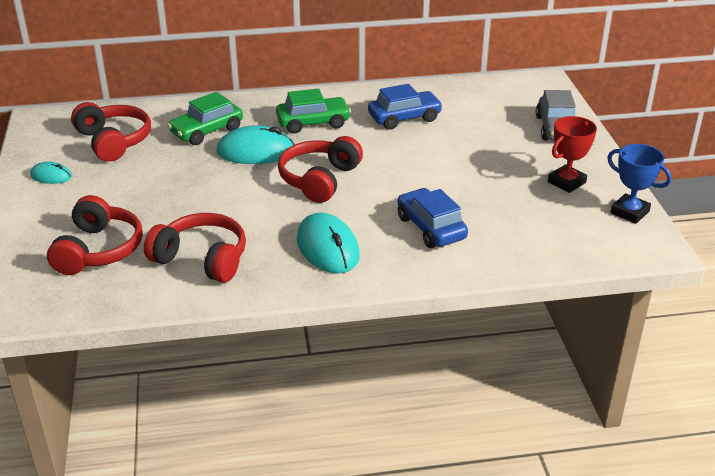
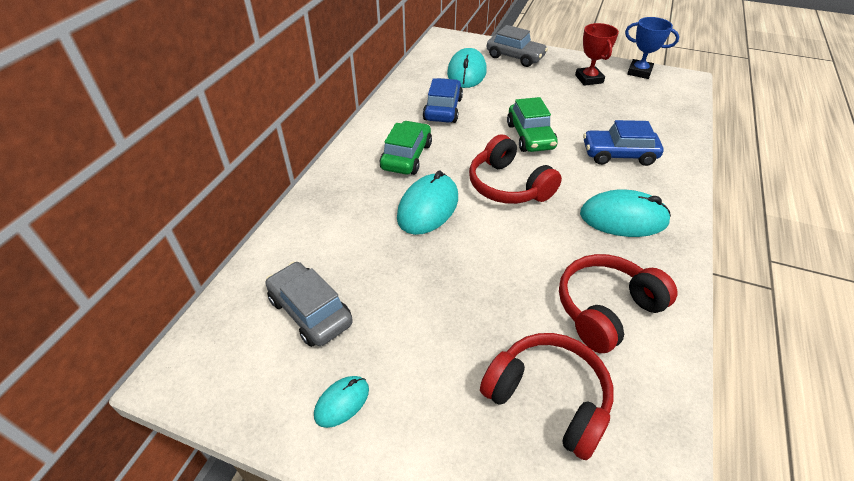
camera: 60 degrees left, 10 degrees up
red headphones [71,102,151,162] -> grey car [266,262,353,347]
green car [167,92,243,145] -> green car moved to [507,97,558,152]
blue trophy [607,144,672,224] -> blue trophy turned 45 degrees clockwise [625,17,679,79]
none -> turquoise mouse [447,48,487,88]

